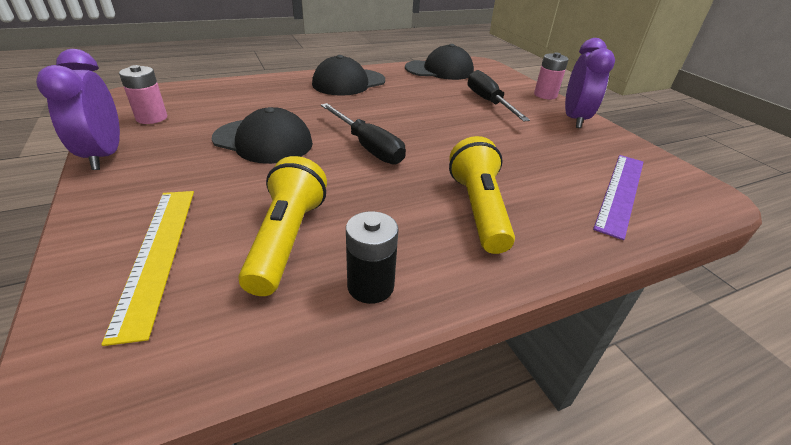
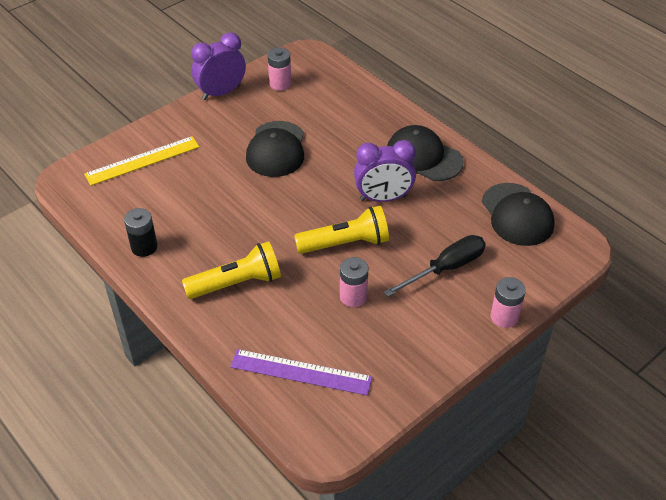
camera: 75 degrees right, 10 degrees up
yellow flashlight [238,156,327,296] -> yellow flashlight moved to [294,206,389,254]
black screwdriver [321,103,406,164] -> none
purple clock [565,38,615,128] -> purple clock moved to [354,140,416,202]
none -> pink battery [340,257,368,307]

